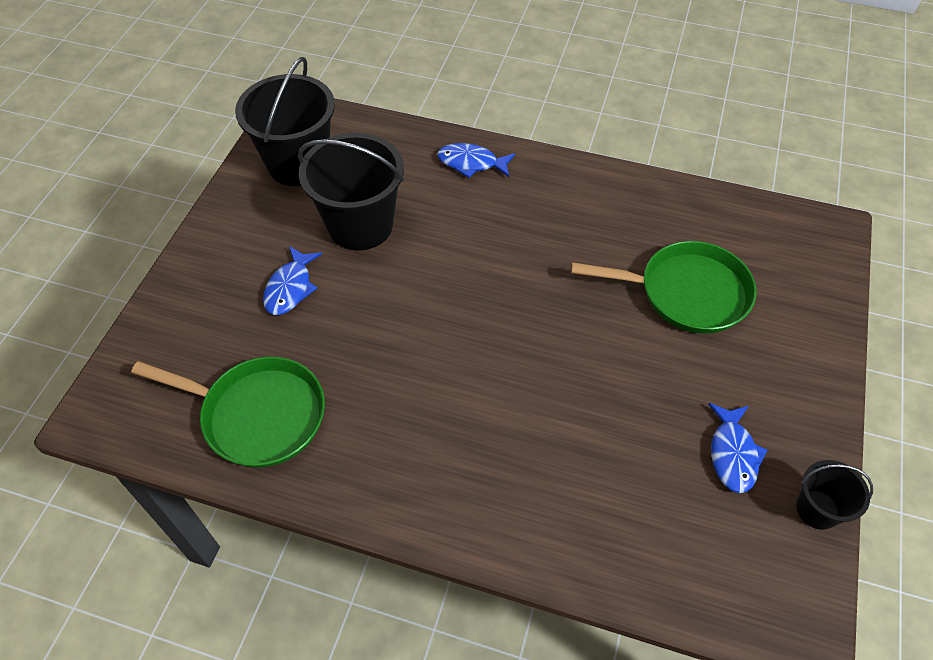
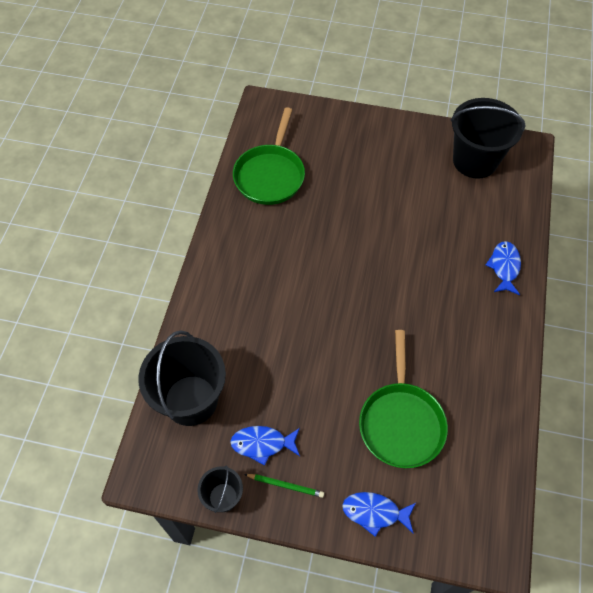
camera: 85 degrees right, 5 degrees up
blue fish [263,246,322,315] -> blue fish moved to [342,492,416,537]
black bucket [298,133,404,251] -> black bucket moved to [138,331,226,426]
none -> green pencil [244,474,324,498]

